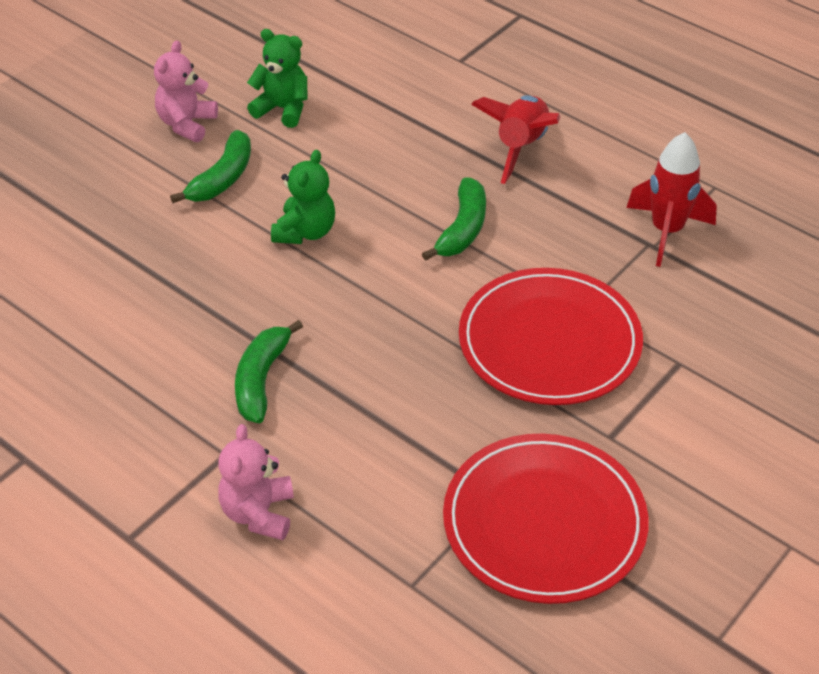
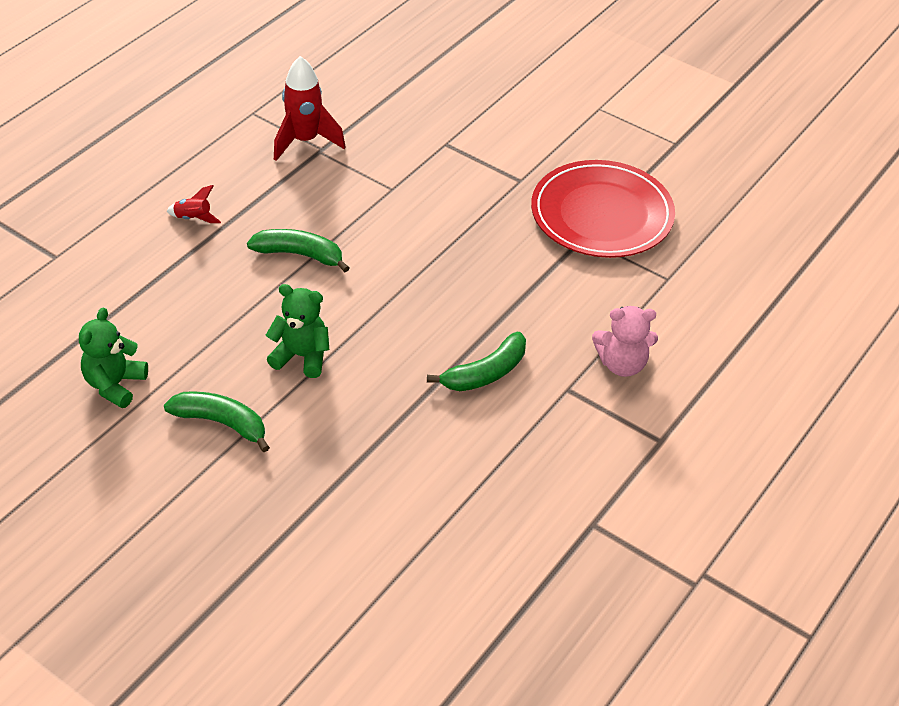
camera: 95 degrees left, 0 degrees up
pink teddy bear [154,40,218,142] -> none
green banana [235,320,303,423] -> green banana turned 45 degrees counterclockwise [427,332,526,391]
red plate [459,268,643,405] -> none
red rocket [471,95,560,184] -> red rocket [167,185,221,223], size x0.50

